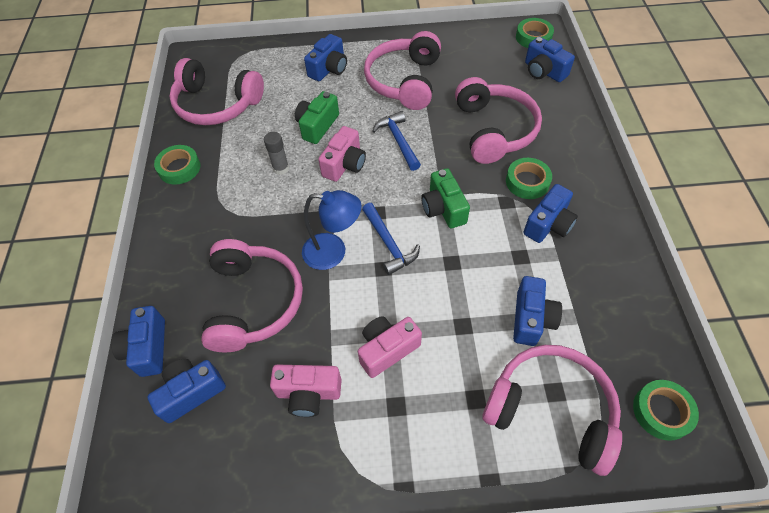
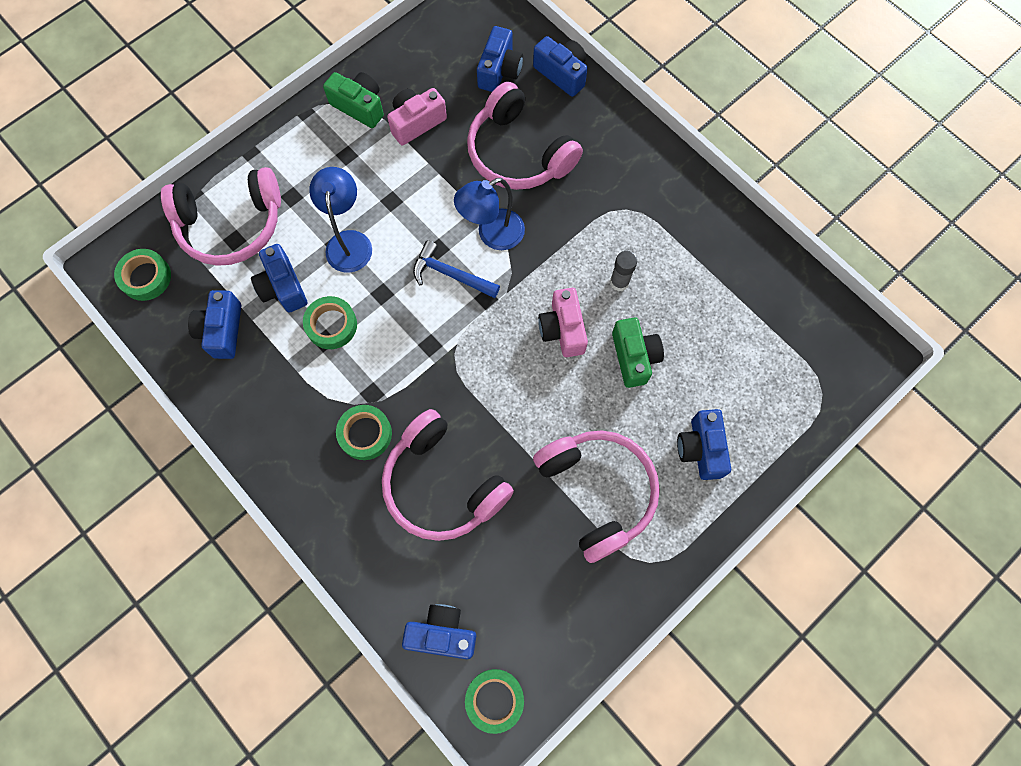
camera: 140 degrees right, 15 degrees up
green tape [154,145,201,185] -> green tape moved to [303,296,357,349]
pink headphones [169,58,264,125] -> none
pink camera [358,316,422,378] -> none
blue hammer [373,111,421,171] -> none
green camera [421,168,470,228] -> green camera moved to [323,72,384,128]
blue camera [523,184,578,243] -> blue camera moved to [188,290,241,359]
none -> blue lamp [309,167,372,273]

